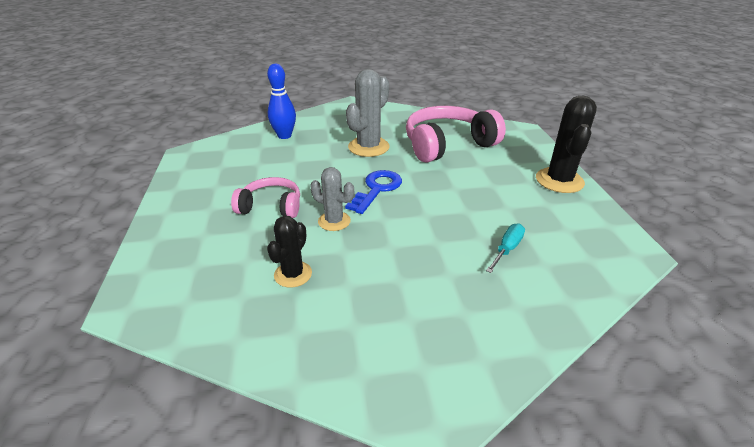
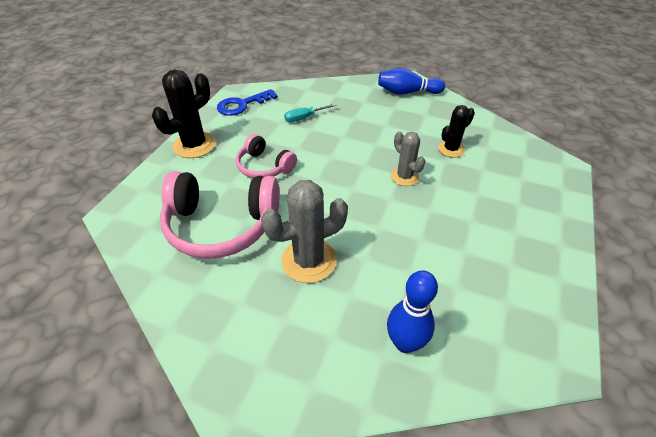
camera: 150 degrees left, 10 degrees up
pink headphones [231,177,300,218] -> pink headphones moved to [236,134,297,178]
blue key [345,170,402,214] -> blue key moved to [217,89,278,116]
none -> blue bowling pin [378,68,445,95]

